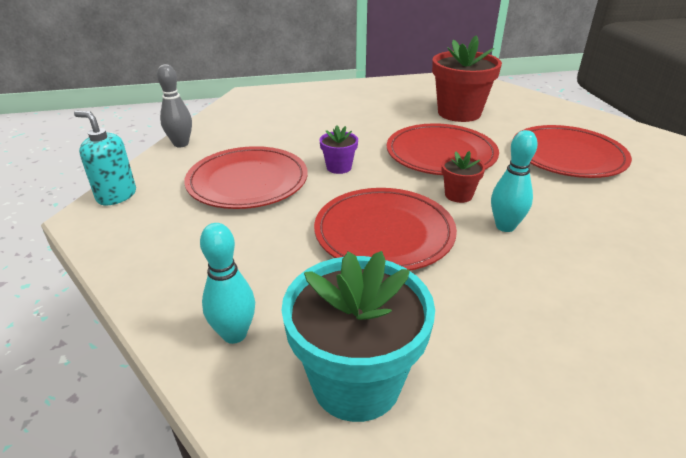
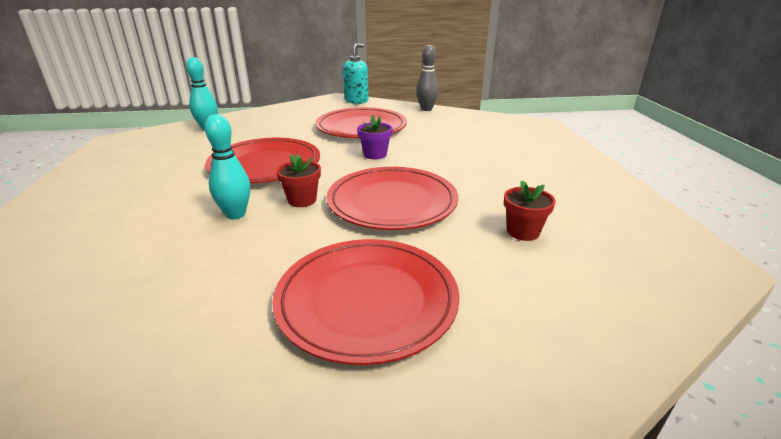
camera: 95 degrees right, 5 degrees down
turquoise flower pot [282,251,435,422] -> none
red flower pot [432,35,502,122] -> red flower pot [504,181,556,241], size x0.48

